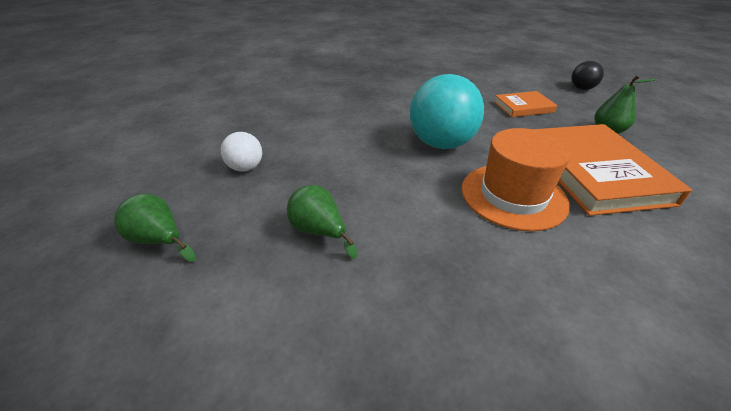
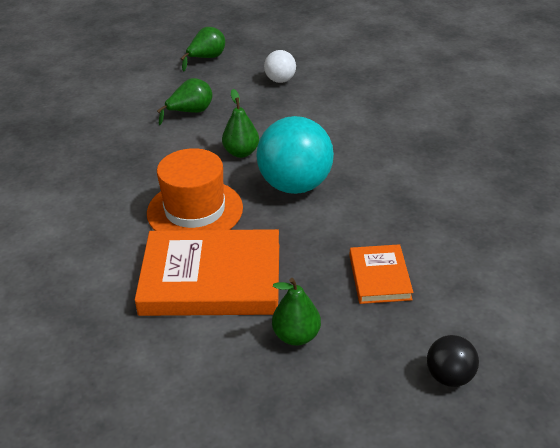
camera: 100 degrees right, 0 degrees up
none -> green pear [222,89,259,158]

